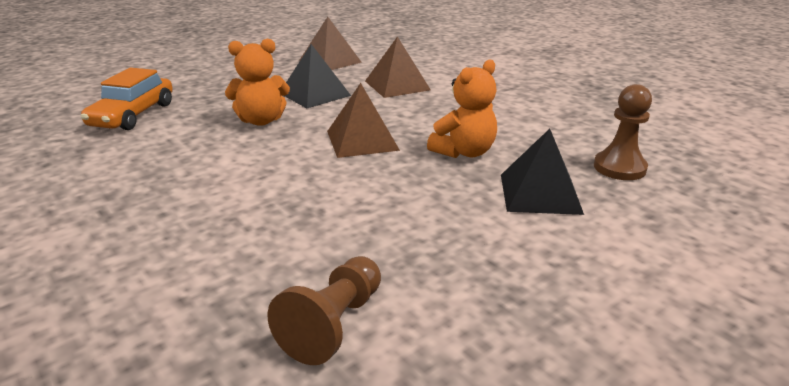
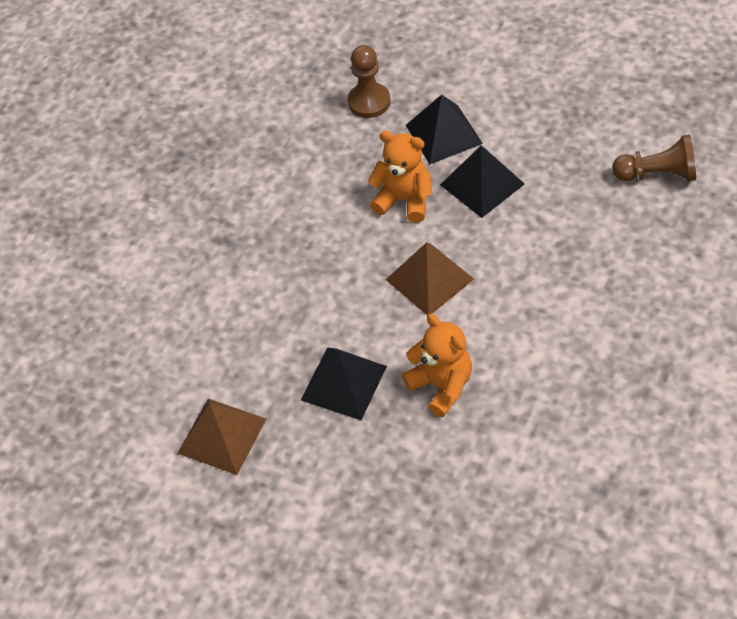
camera: 110 degrees left, 25 degrees up
orange car [81,68,173,130] -> none
brown pyramid [365,36,431,98] -> none
none -> black pyramid [440,145,524,218]

